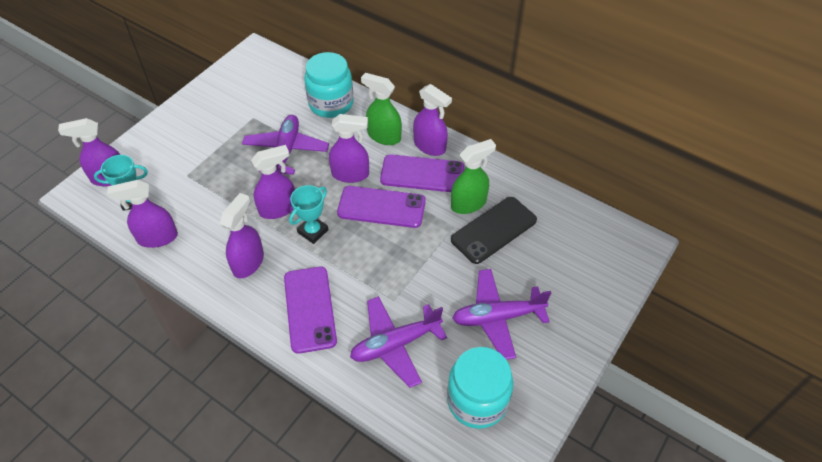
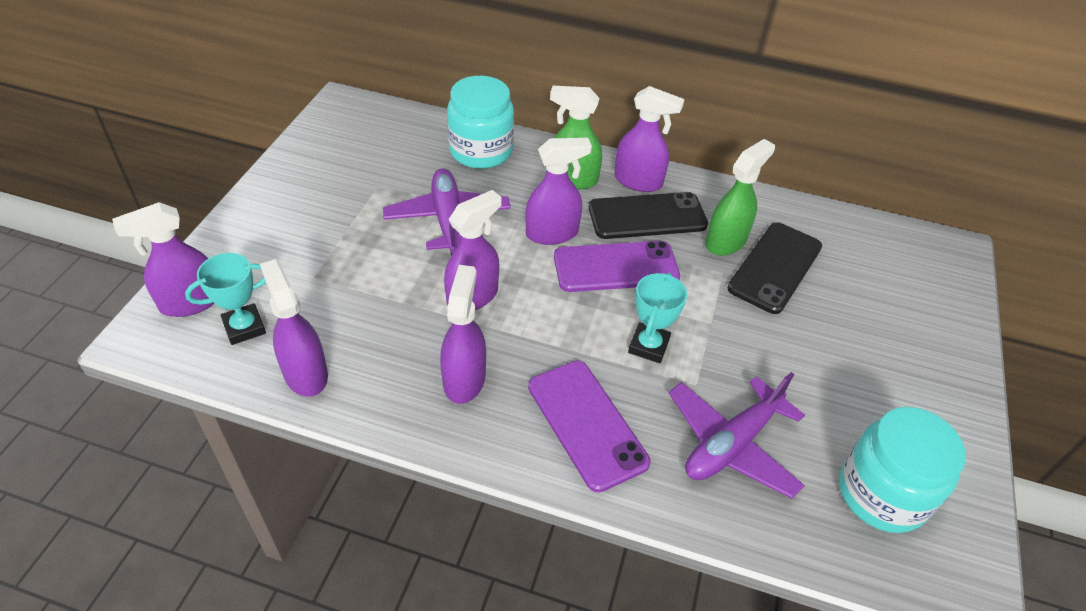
camera: 20 degrees left, 5 degrees down
purple spray bottle [107,180,178,248] -> purple spray bottle turned 90 degrees clockwise [260,259,328,397]
turquoise trophy [289,185,329,244] -> turquoise trophy moved to [628,273,687,363]
purple phone [380,154,465,192] -> black phone [588,192,708,239]
purple plane [452,269,551,360] -> none

